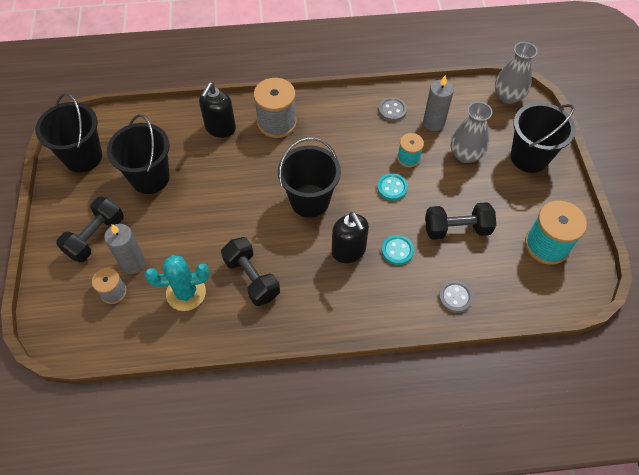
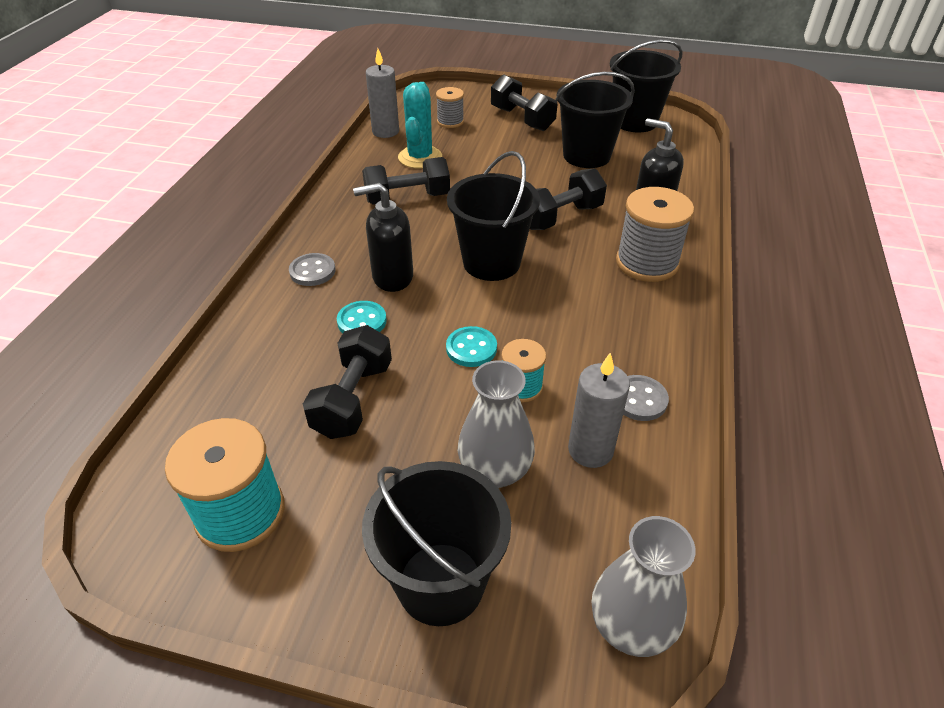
camera: 110 degrees right, 15 degrees down
grey candle [104,224,146,274] -> grey candle moved to [366,49,399,138]
grey button [439,281,473,313] -> grey button moved to [289,253,336,286]
none -> black dumbbell [530,168,607,230]

